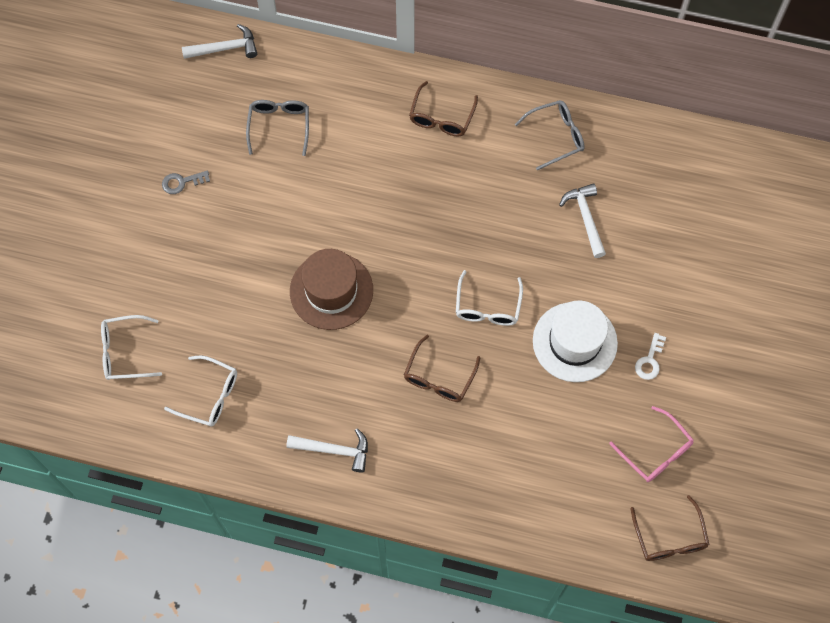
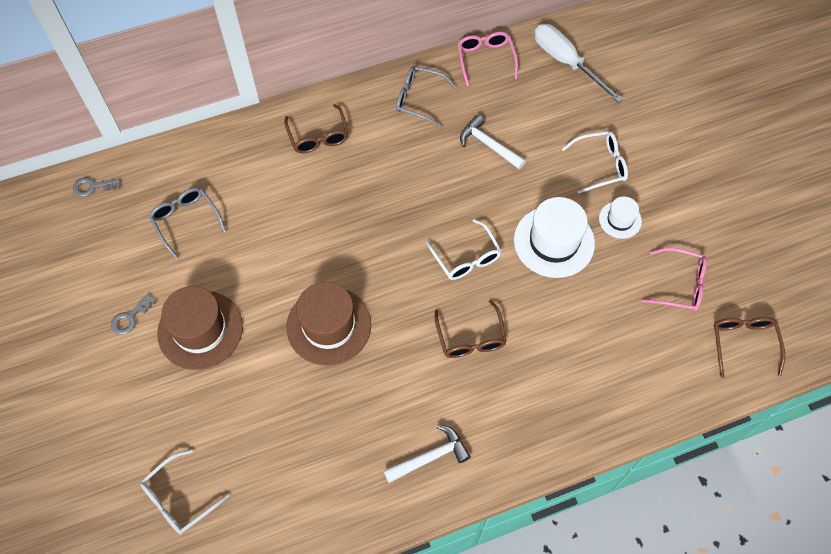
camera: 35 degrees left, 5 degrees down
white glasses [164,355,237,427] -> white glasses moved to [562,131,628,194]
white hammer [182,24,257,59] -> grey key [73,177,120,197]
grey glasses [515,100,585,170] -> grey glasses turned 105 degrees counterclockwise [396,66,457,127]
brown glasses [630,495,709,561] -> brown glasses turned 135 degrees counterclockwise [714,317,785,378]
white key [635,333,666,380] -> white hat [599,196,642,239]
none -> brown hat [157,286,243,370]
none -> pink glasses [457,32,518,86]
none -> white screwdriver [534,24,623,103]

